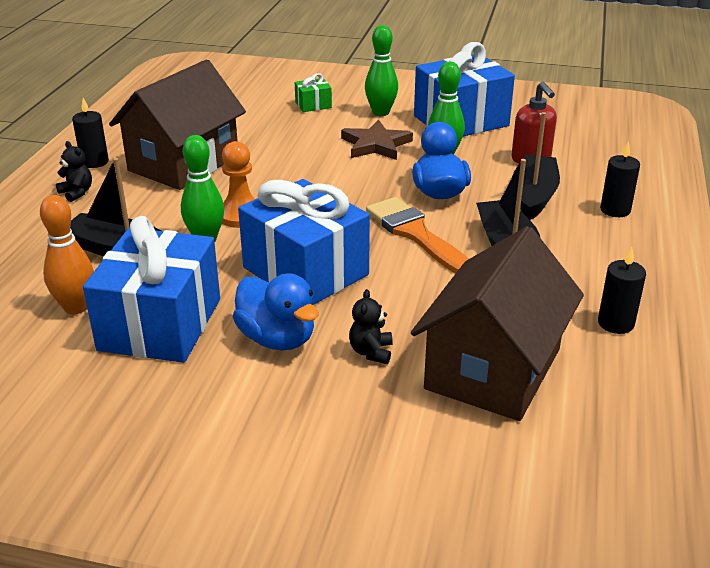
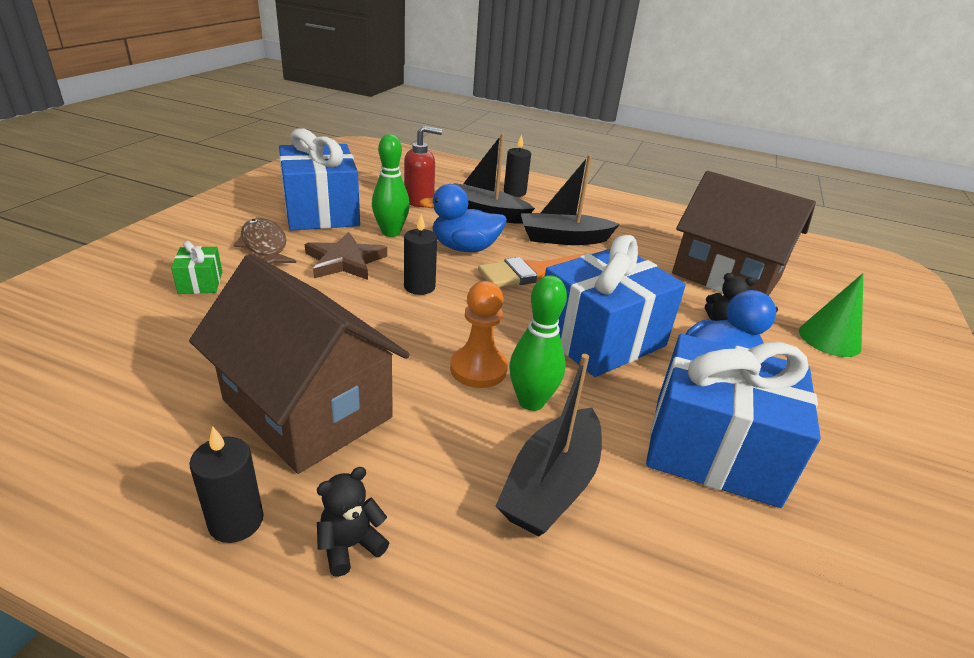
camera: 85 degrees left, 0 degrees up
orange bowling pin [40,195,94,314] -> none
green bowling pin [365,25,398,116] -> brown fish [234,218,296,264]
black candle [598,247,646,334] -> black candle moved to [404,214,437,295]
none -> green cone [799,273,863,357]

